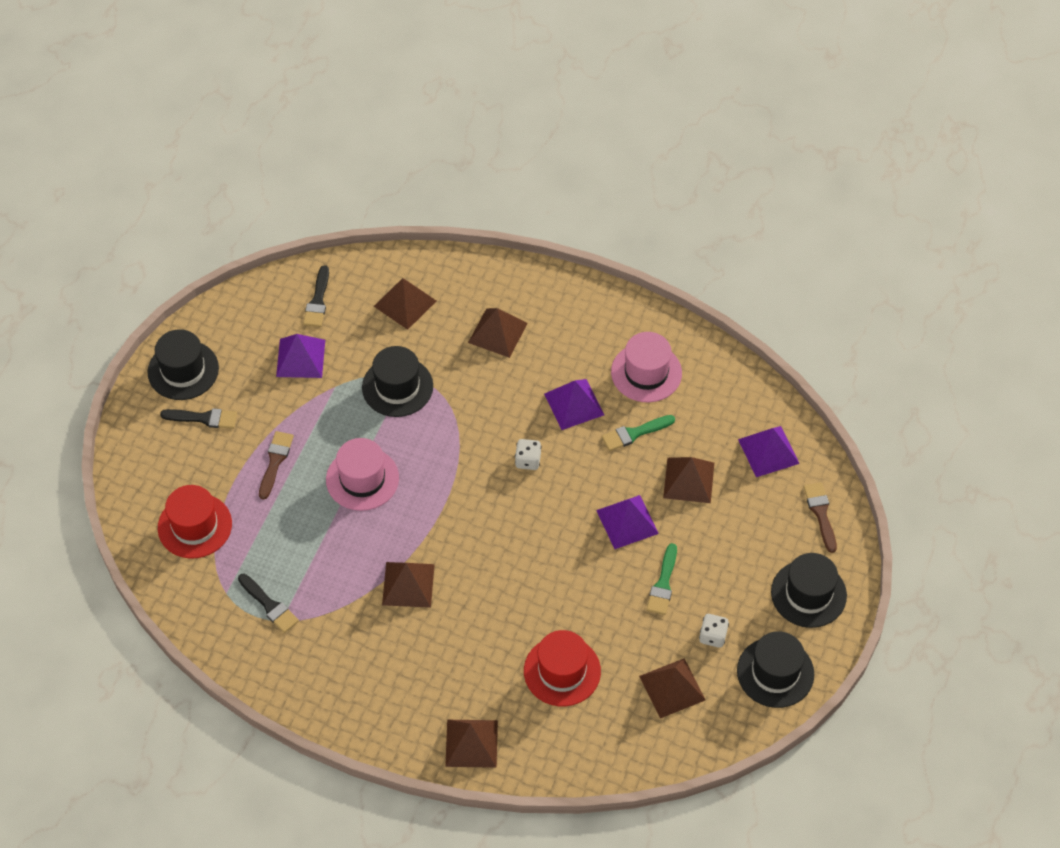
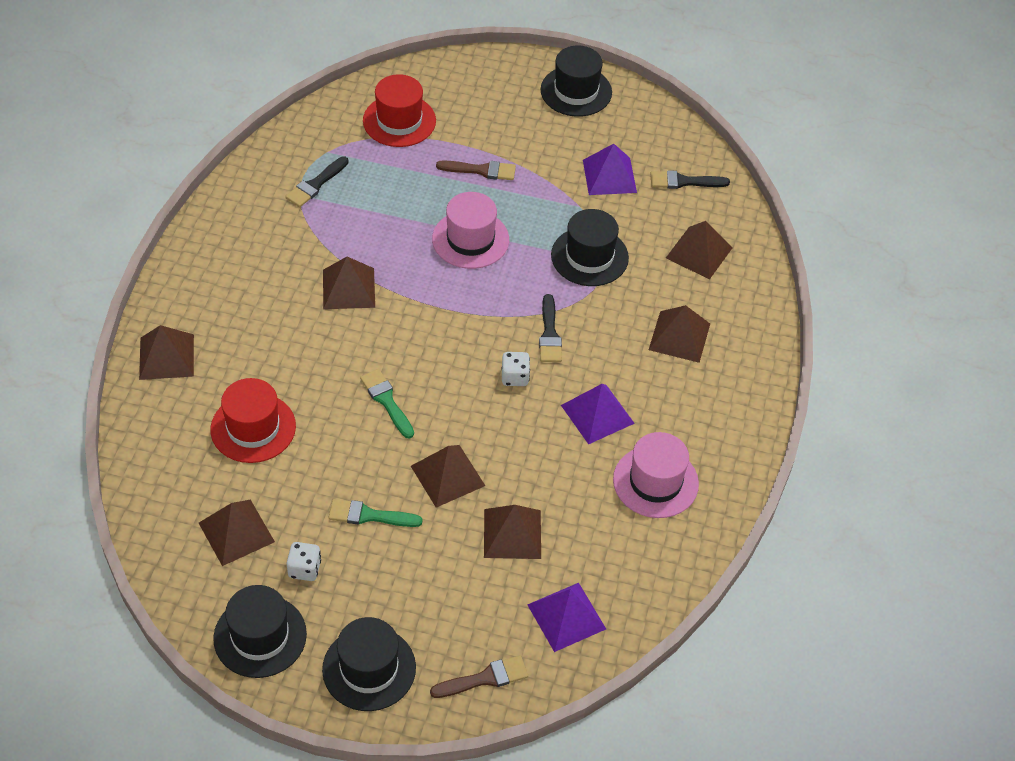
camera: 80 degrees right, 5 degrees down
black brush [160,408,237,429] -> black brush moved to [539,294,562,362]
purple pyramid [596,495,659,549] -> brown pyramid [411,445,485,508]
green brush [602,415,675,451] -> green brush moved to [360,369,414,439]

